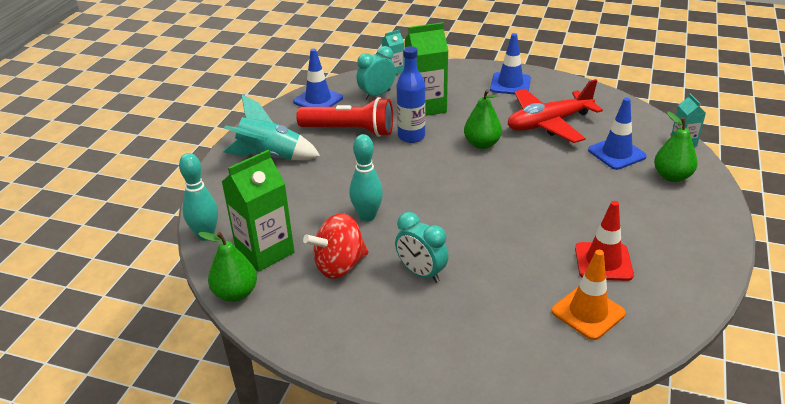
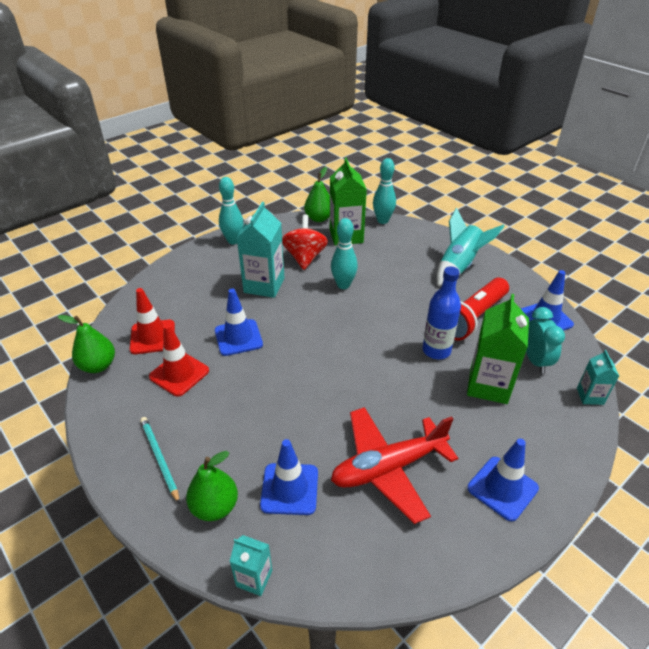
camera: 120 degrees right, 5 degrees up
turquoise clock [395,212,449,283] -> turquoise carton [236,202,285,298]
green pear [464,89,502,149] -> green pear moved to [58,315,115,373]
red plane [508,79,603,143] -> red plane turned 120 degrees counterclockwise [331,407,458,524]
orange traffic cone [552,250,626,340] -> red traffic cone [130,288,175,354]
none -> turquoise pencil [140,417,180,504]
none -> blue traffic cone [215,289,263,356]
none -> turquoise bowling pin [219,177,244,244]

